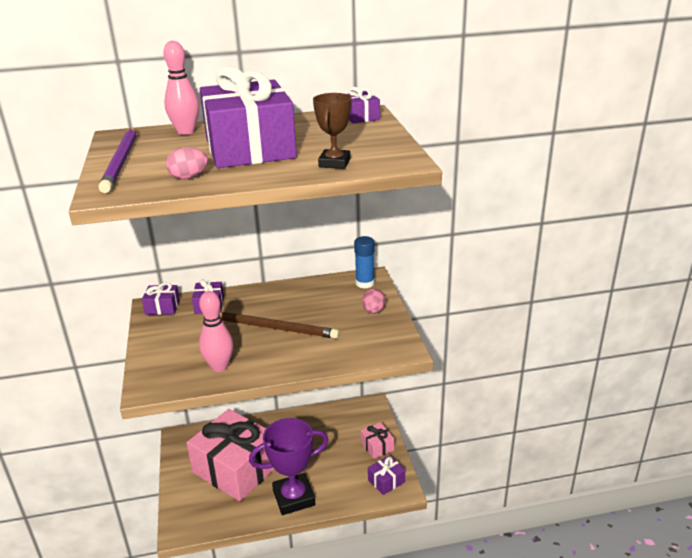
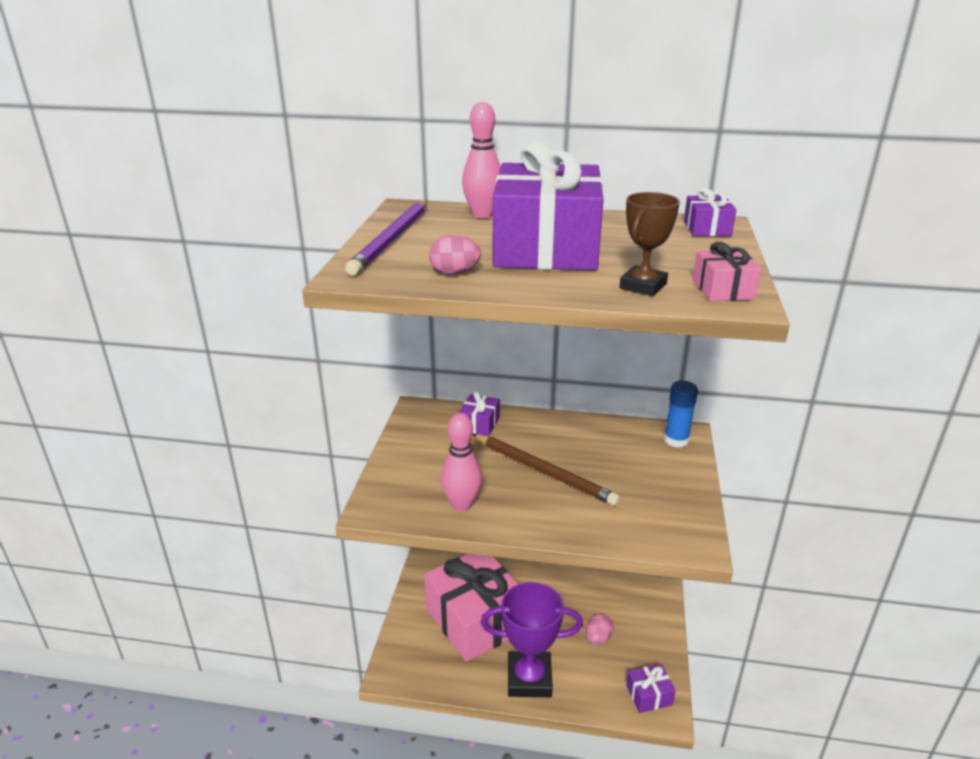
camera: 20 degrees right, 0 degrees up
purple gift [142,283,180,315] -> none
pink gift [361,423,394,459] -> pink gift moved to [693,242,762,301]
pink egg [362,288,386,314] -> pink egg moved to [586,613,614,645]

